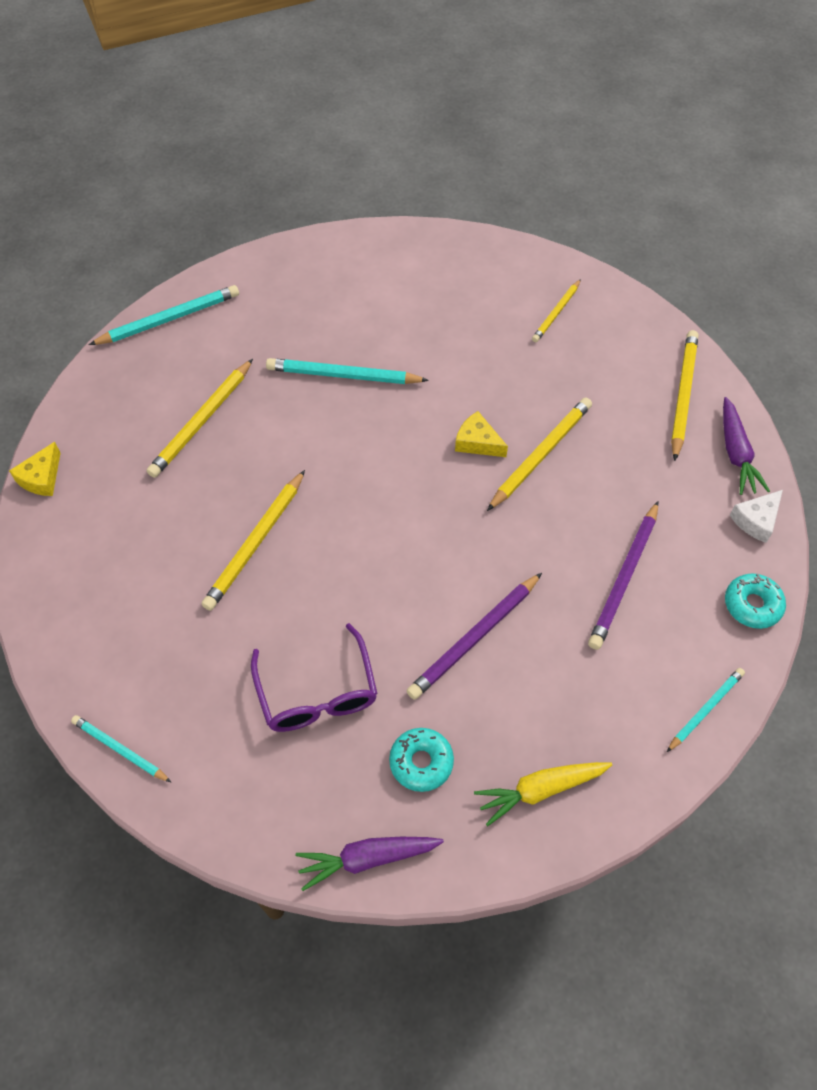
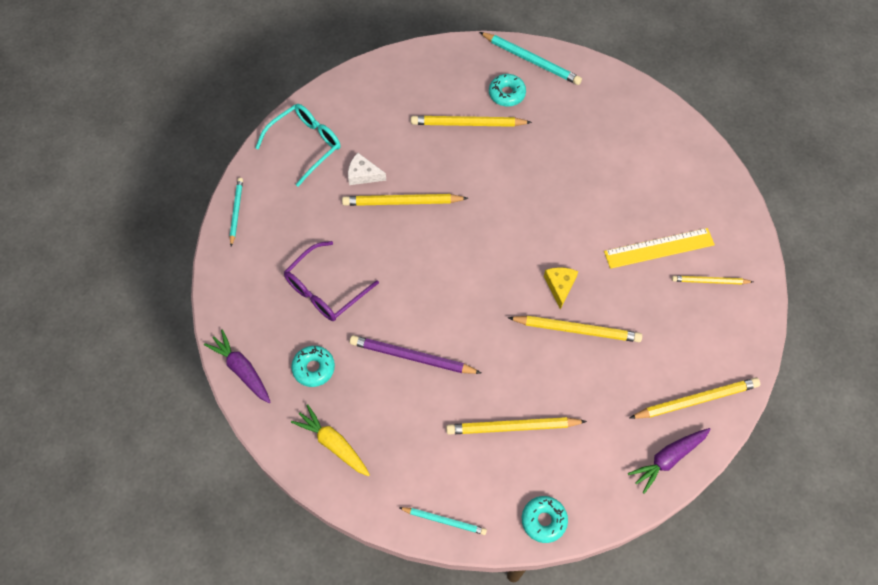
camera: 60 degrees right, 5 degrees up
yellow cheese [9,442,61,496] -> none
turquoise pencil [266,358,429,384] -> none
purple pencil [588,501,658,650] -> yellow pencil [446,417,587,435]
white cheese [730,490,783,543] -> white cheese moved to [348,153,386,185]
none -> turquoise glasses [255,104,341,187]
none -> turquoise donut [489,74,526,106]
none -> yellow ruler [604,228,715,269]

